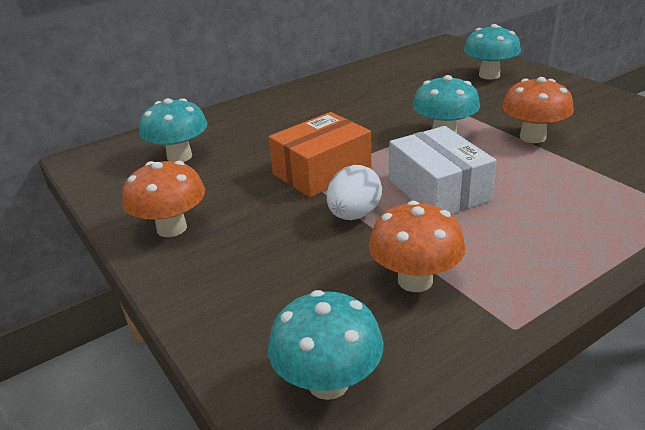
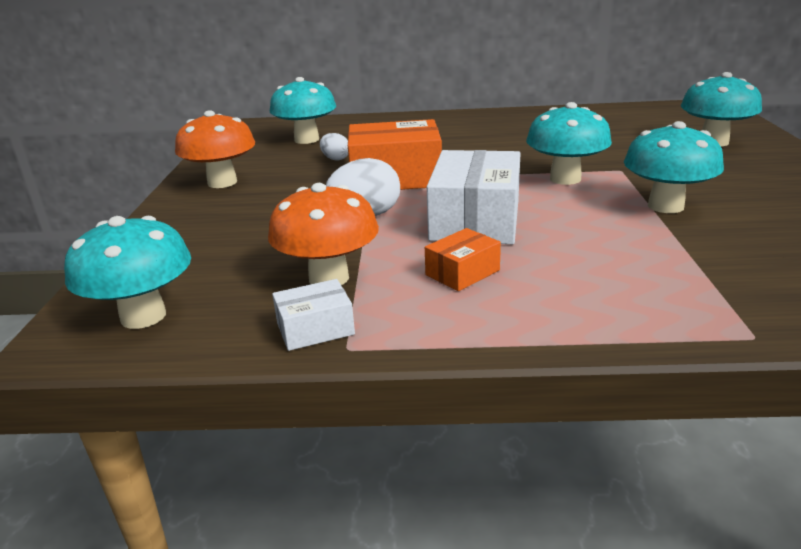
camera: 35 degrees right, 5 degrees down
orange mushroom [502,77,574,143] -> turquoise mushroom [624,121,724,213]
none -> white box [272,279,355,351]
none -> white egg [320,133,348,161]
none -> orange box [425,228,501,291]

